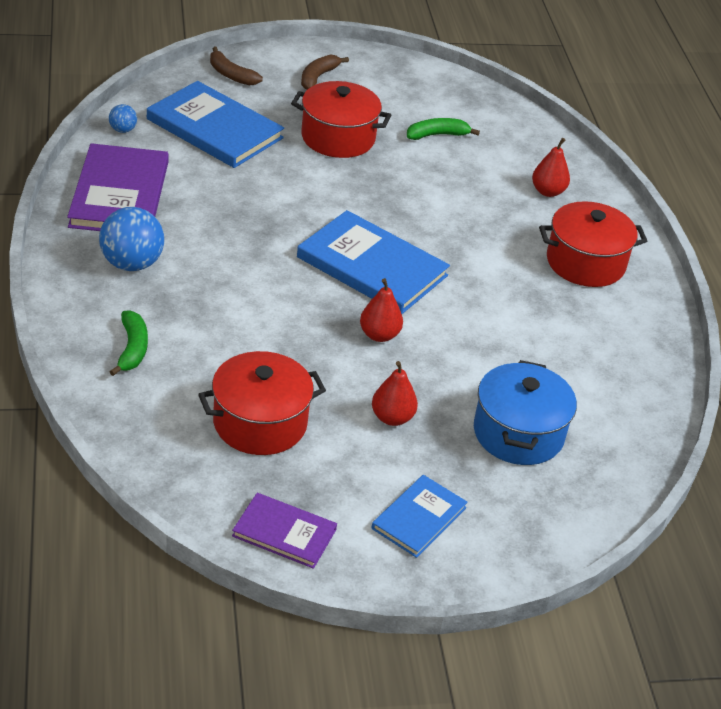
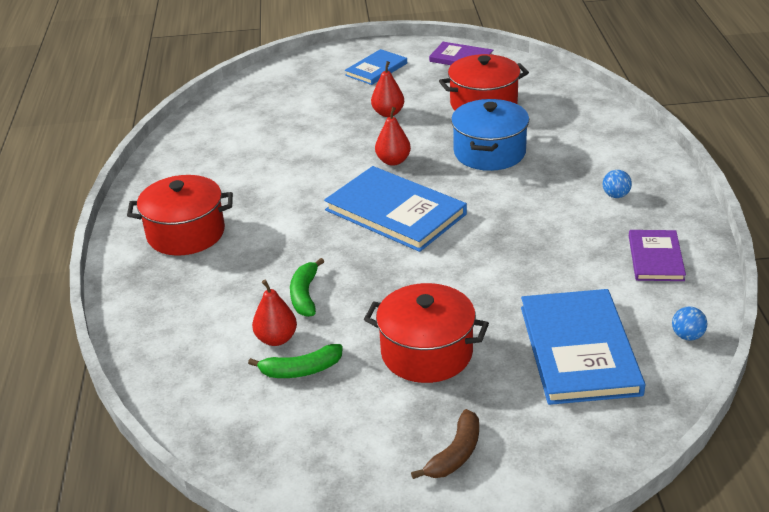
camera: 170 degrees left, 5 degrees down
purple book [67,143,169,231] -> purple book [629,230,686,281], size x0.57
blue ball [99,207,164,271] -> blue ball [603,170,632,198], size x0.49
green banana [110,310,148,376] -> green banana moved to [290,258,324,317]
blue book [147,81,284,168] -> blue book turned 45 degrees clockwise [521,289,645,405]
brown banana [210,47,263,85] -> none
blue pot [474,360,577,465] -> blue pot moved to [451,99,529,171]
red pear [532,138,570,197] -> red pear moved to [252,280,297,346]

